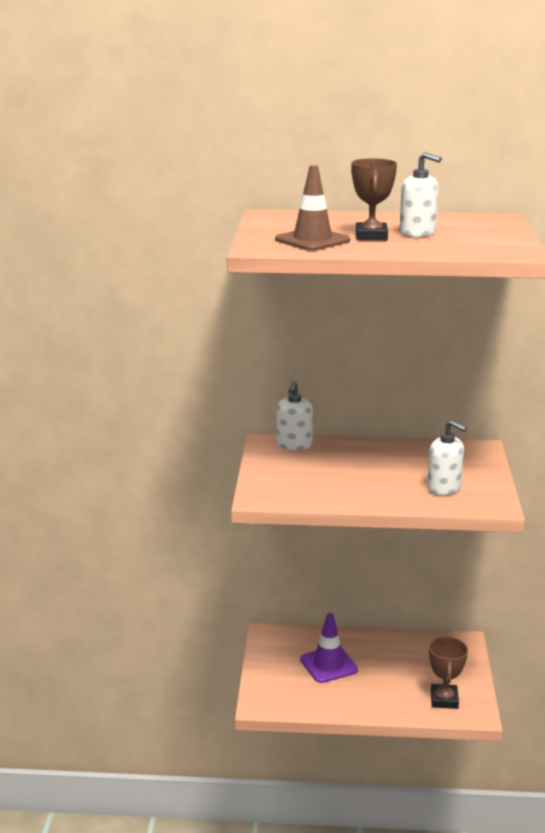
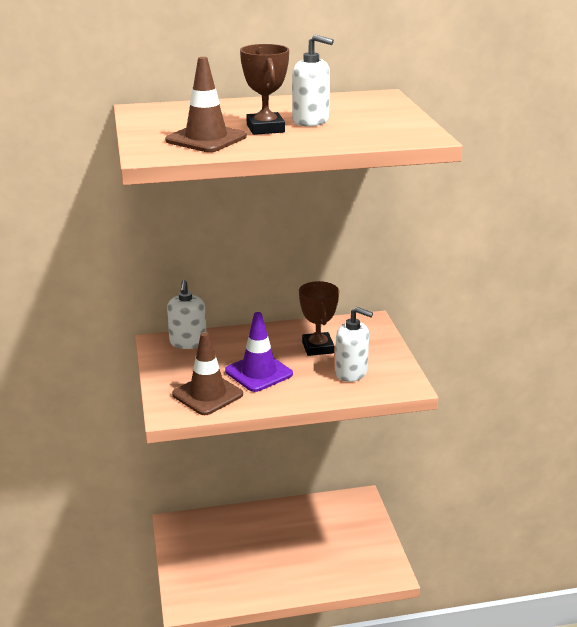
camera: 15 degrees left, 5 degrees up
purple traffic cone [300,613,358,683] -> purple traffic cone moved to [225,312,293,392]
brown trophy [429,637,468,709] -> brown trophy moved to [299,281,339,356]
none -> brown traffic cone [172,332,243,415]

